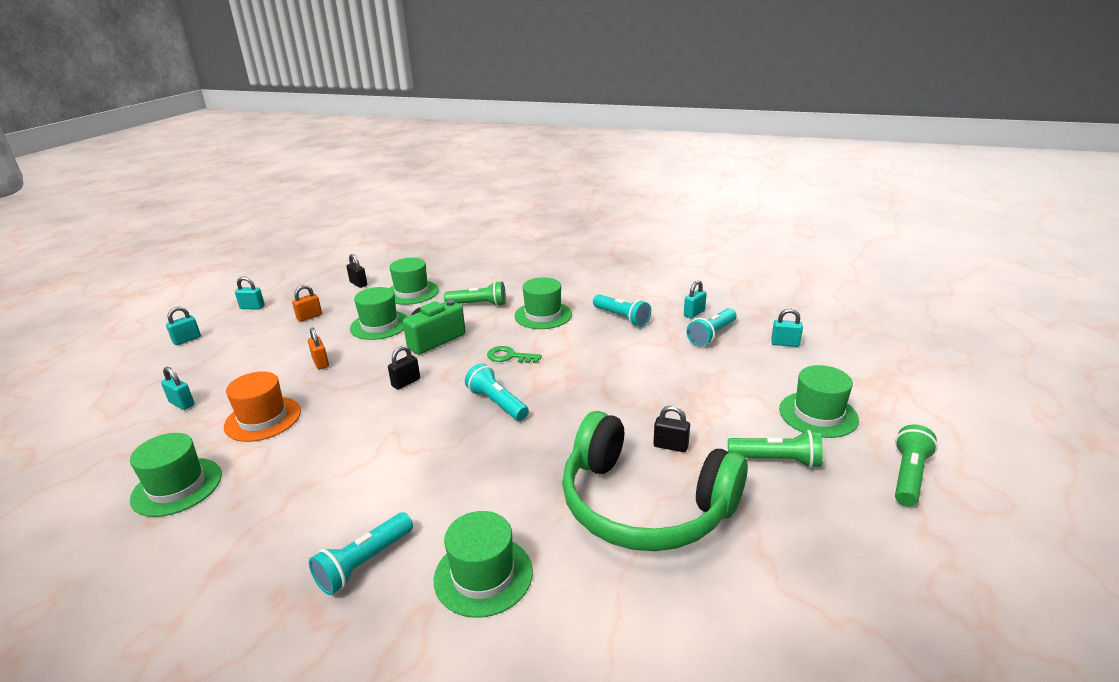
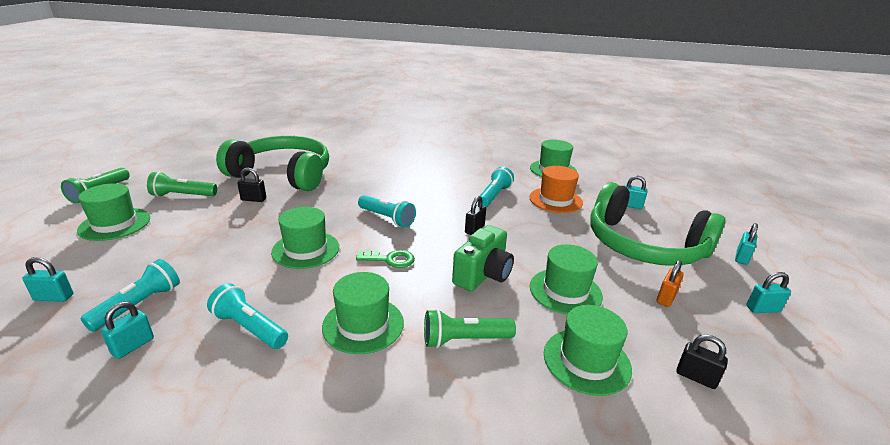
camera: 165 degrees right, 0 degrees up
orange padlock [308,327,329,370] -> none
turquoise flashlight [309,512,413,595] -> turquoise flashlight moved to [480,167,514,207]
green hat [434,511,533,618] -> green hat moved to [271,207,339,269]
none -> green headphones [590,182,726,266]

